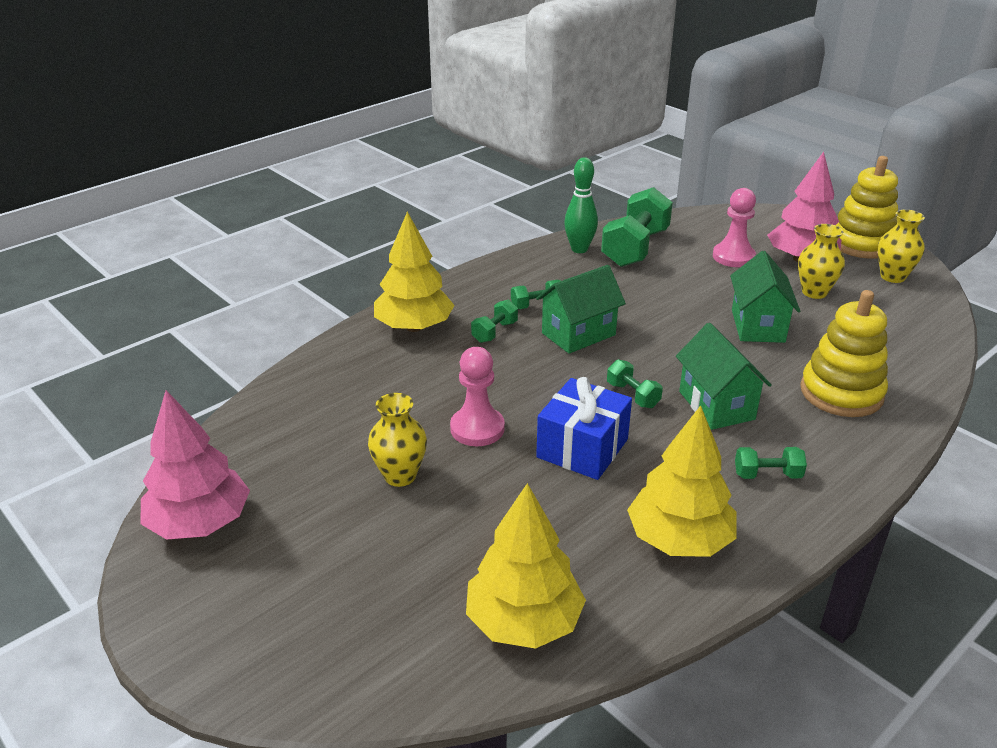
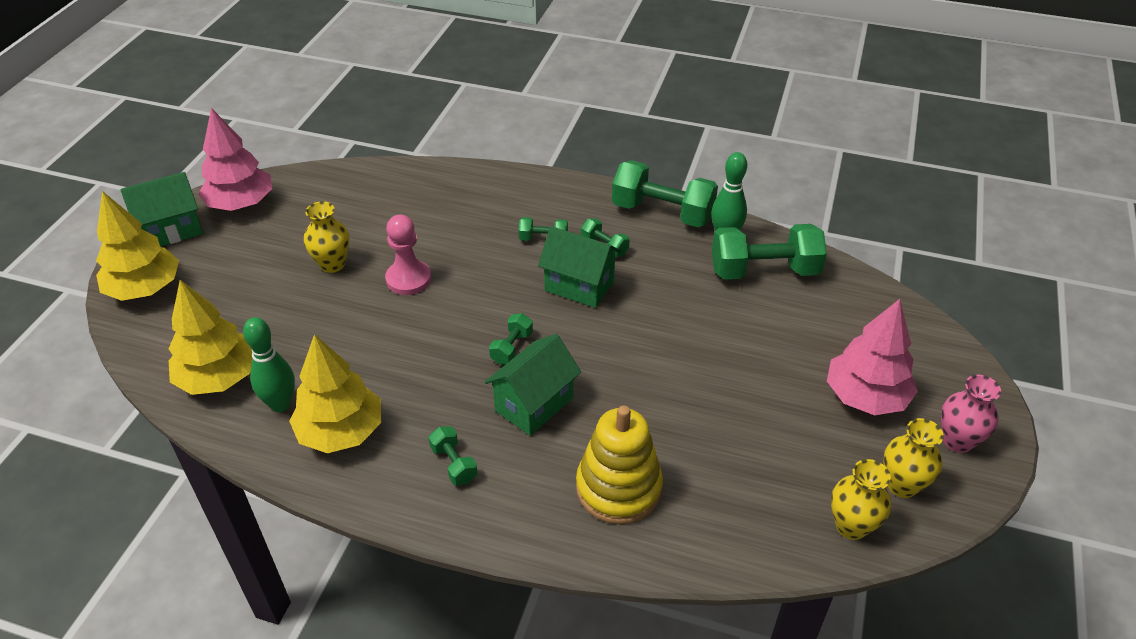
camera: 60 degrees right, 10 degrees up
yellow tree [374,212,455,332] -> yellow tree moved to [96,191,179,301]
blue gift [536,377,632,480] -> none
pink pawn [713,188,756,267] -> none
green house [730,251,800,343] -> green house moved to [120,172,203,246]
yellow vase [798,224,845,299] -> yellow vase moved to [831,459,891,540]
yellow stacking toy [836,156,898,259] -> pink vase [941,375,1001,453]
none -> green bowling pin [243,317,295,412]
none -> green dumbbell [612,160,718,227]

